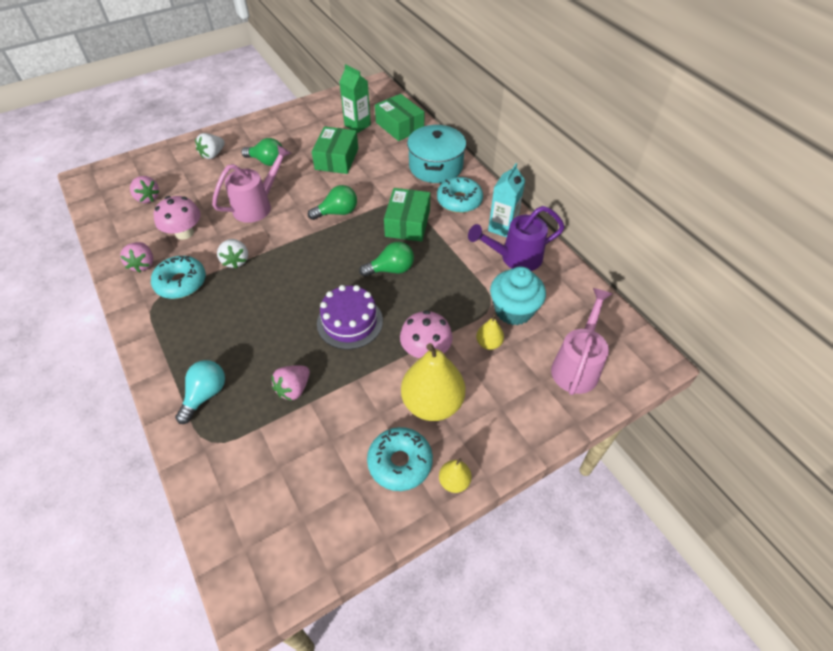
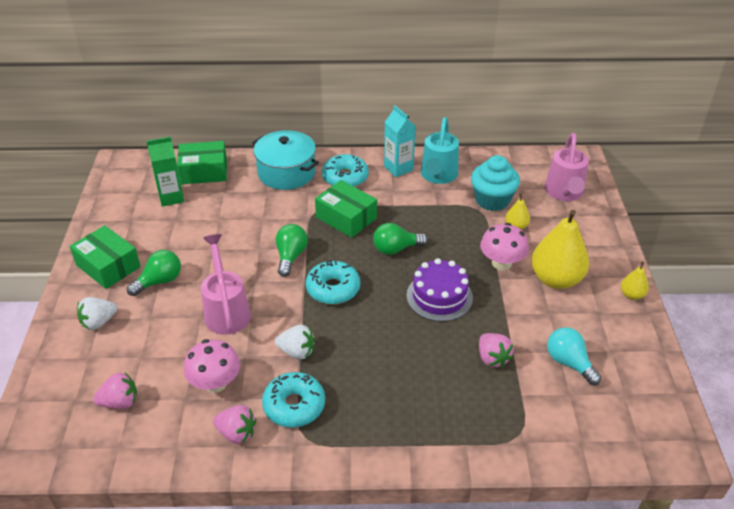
camera: 60 degrees left, 10 degrees down
turquoise light bulb [175,360,225,424] -> turquoise light bulb moved to [547,327,602,385]
white strawberry [195,133,225,159] -> white strawberry turned 75 degrees clockwise [77,297,117,330]
green box [312,126,358,174] -> green box moved to [70,225,141,289]
green light bulb [359,242,414,277] -> green light bulb turned 120 degrees counterclockwise [373,223,428,255]
turquoise donut [367,427,433,491] -> turquoise donut moved to [306,260,360,305]
purple watering can [468,206,565,271] -> turquoise watering can [421,117,459,184]
pink watering can [551,288,612,395] -> pink watering can turned 135 degrees counterclockwise [545,133,589,201]

